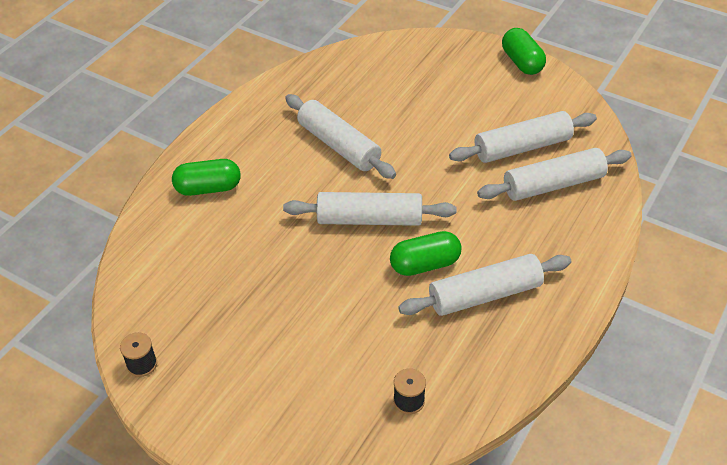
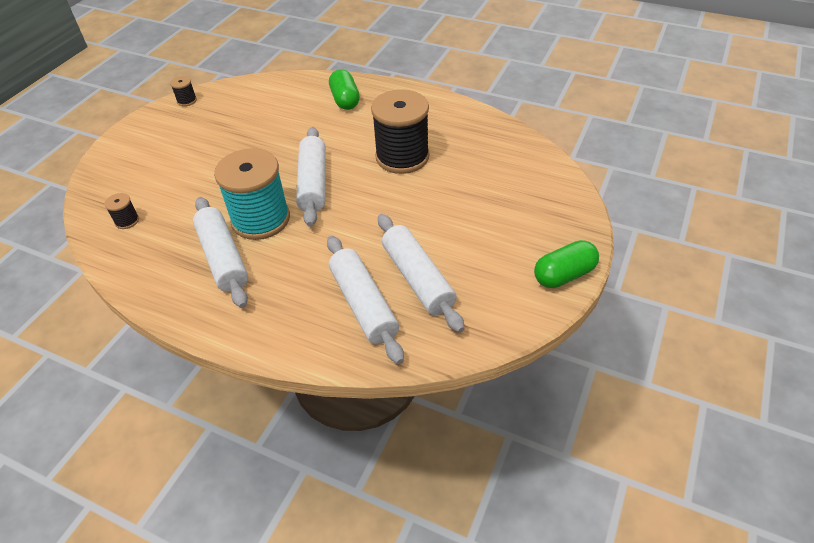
camera: 85 degrees right, 0 degrees up
white rolling pin [285,94,396,179] -> black spool [371,89,429,174]
green capsule [390,231,462,276] -> turquoise spool [214,148,290,240]

